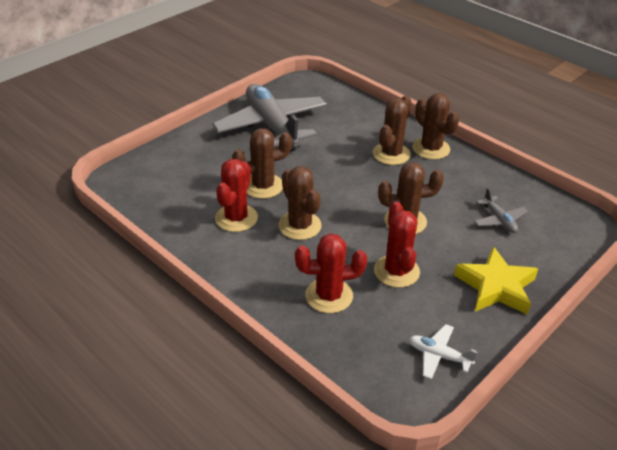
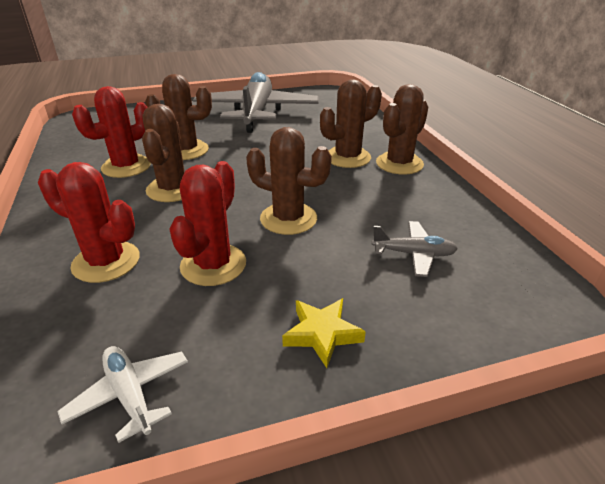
camera: 30 degrees right, 5 degrees down
brown cactus [413,93,460,160] -> brown cactus turned 45 degrees clockwise [376,84,428,175]
yellow star [454,246,538,315] -> yellow star [282,298,366,368], size x0.59
grey plane [474,188,528,233] -> grey plane turned 90 degrees counterclockwise [372,221,458,277]

